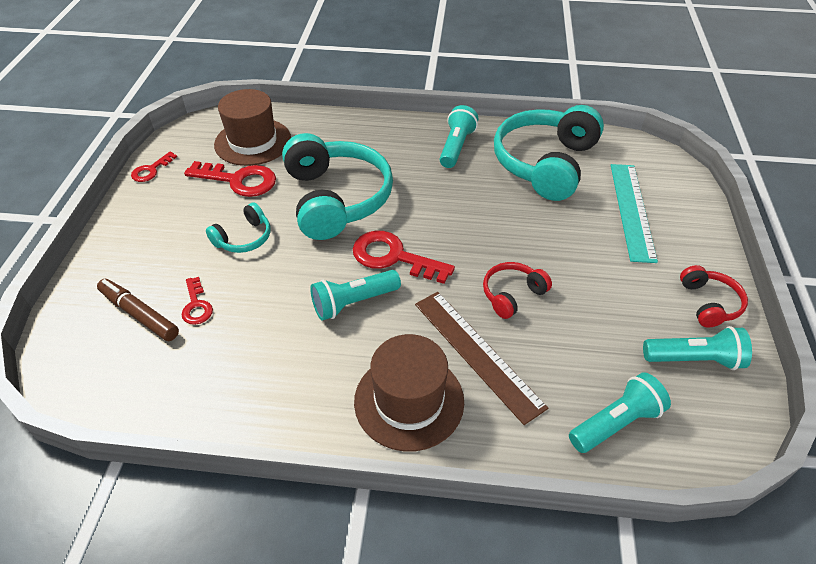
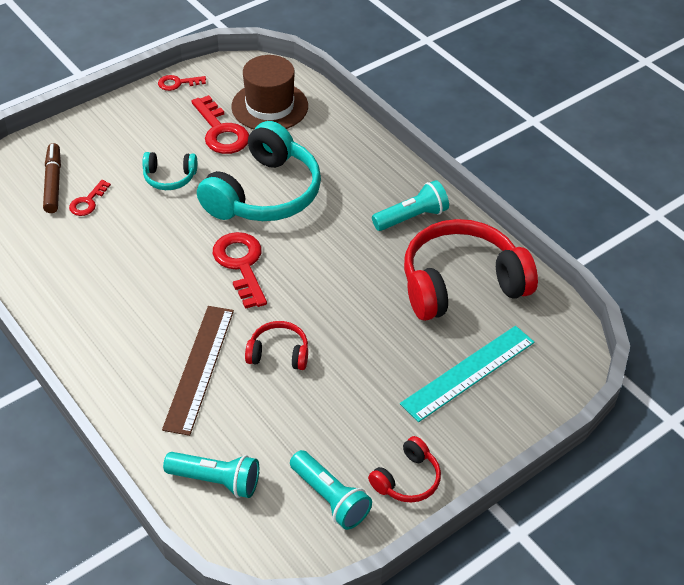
camera: 45 degrees right, 0 degrees up
turquoise flashlight [310,270,401,321] -> none
brown hat [354,334,464,452] -> none
turquoise headphones [494,105,604,201] -> red headphones [404,219,538,321]

